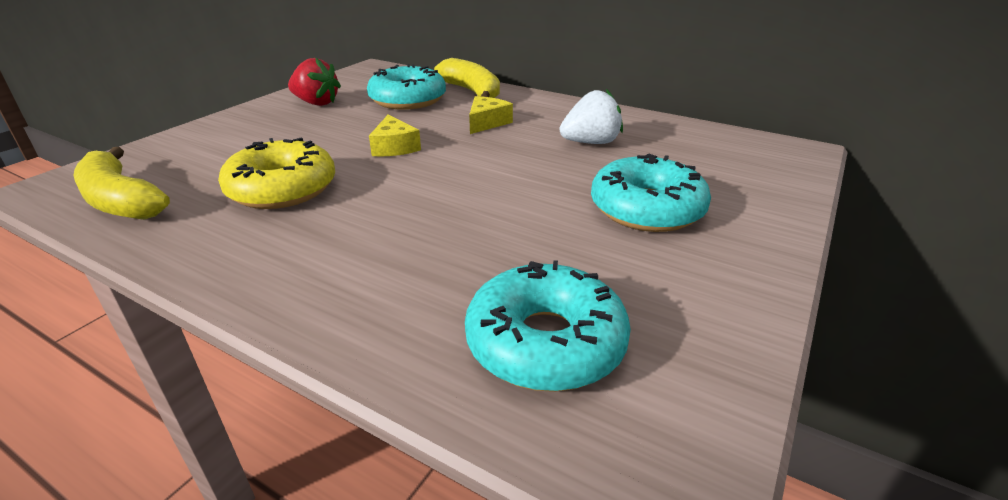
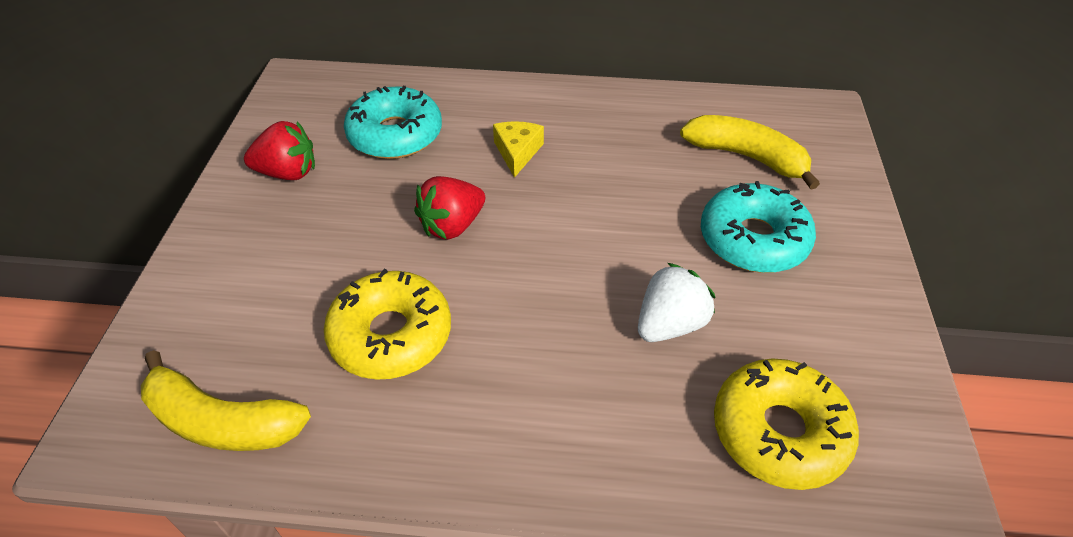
camera: 25 degrees left, 15 degrees up
yellow cheese [369,115,421,156] -> red strawberry [414,176,485,240]
yellow banana [434,58,500,98] -> yellow banana moved to [680,115,820,190]
turquoise donut [465,260,631,392] -> yellow donut [714,358,859,490]
white strawberry [560,89,623,144] -> white strawberry moved to [638,263,716,342]

